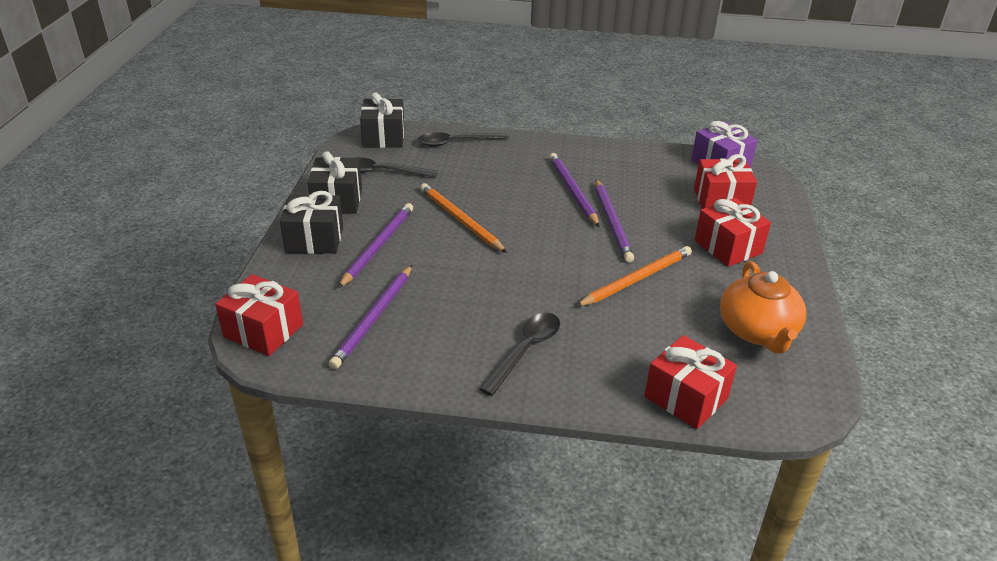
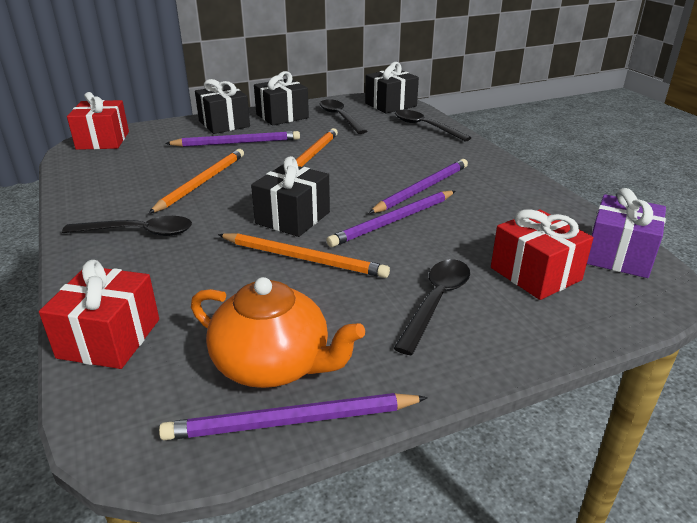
camera: 60 degrees right, 5 degrees down
purple pencil [329,265,412,369] -> purple pencil moved to [159,393,428,440]
red gift [694,198,771,267] -> black spoon [394,259,470,355]
orange teapot [720,261,806,354] -> orange teapot turned 120 degrees counterclockwise [191,277,365,388]
none -> orange pencil [148,149,244,214]
none -> black gift [251,156,330,237]

